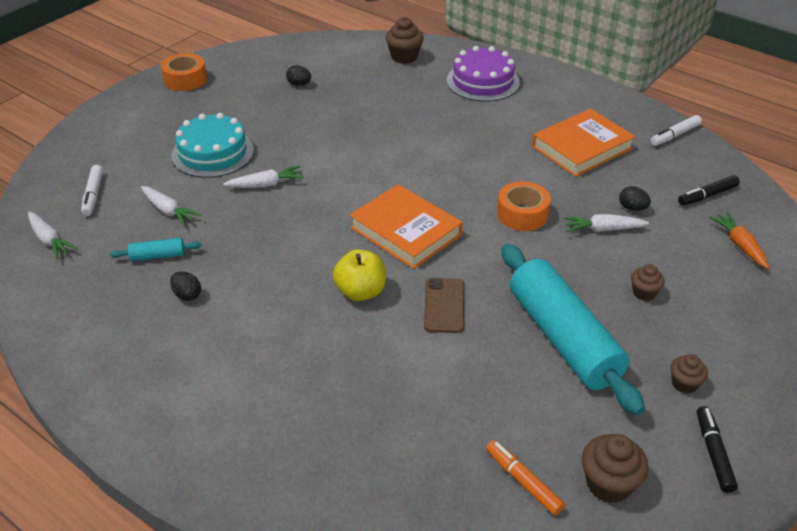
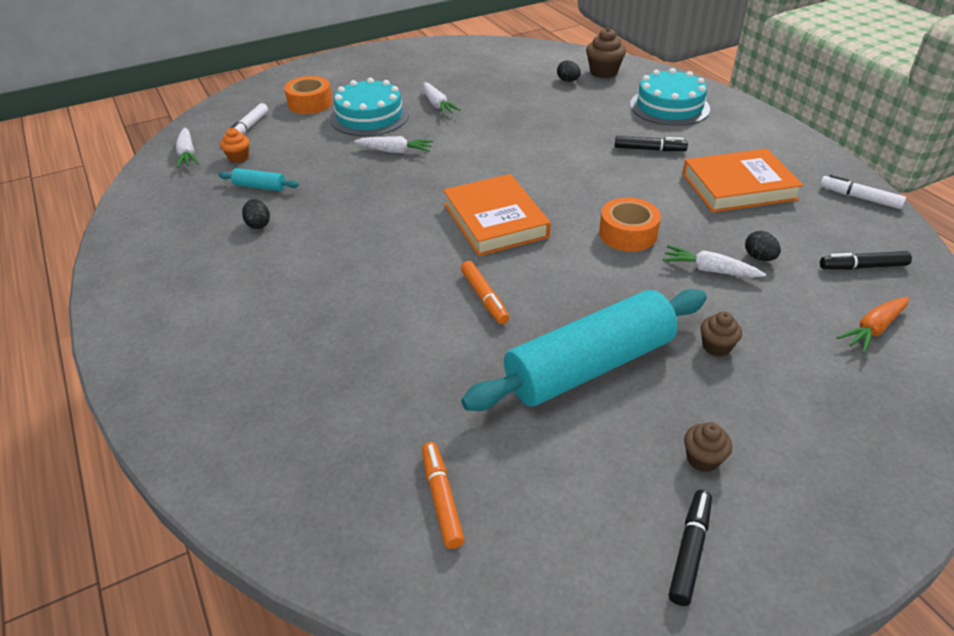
camera: 25 degrees right, 0 degrees up
white carrot [141,186,201,226] -> white carrot moved to [423,82,461,115]
orange tape [161,53,207,91] -> orange tape moved to [284,76,332,114]
black egg [286,65,311,86] -> black egg moved to [557,60,581,82]
yellow apple [333,249,386,301] -> none
brown phone [424,278,464,333] -> orange marker [461,261,509,324]
purple cake [447,46,520,102] -> turquoise cake [630,68,710,126]
turquoise rolling pin [501,244,645,415] -> turquoise rolling pin turned 60 degrees clockwise [461,289,707,411]
brown cupcake [582,434,648,503] -> none
white marker [651,115,702,146] -> white marker turned 45 degrees clockwise [820,174,906,209]
orange carrot [709,212,769,269] -> orange carrot turned 135 degrees counterclockwise [837,297,909,354]
none -> orange cupcake [220,128,250,163]
none -> black marker [615,136,688,151]

